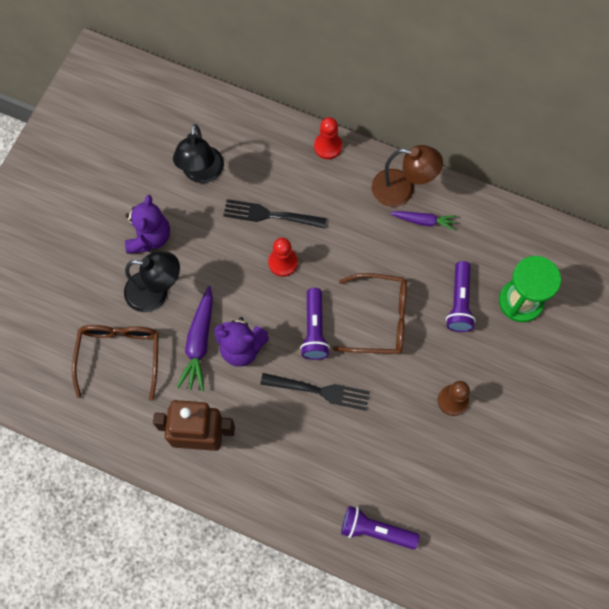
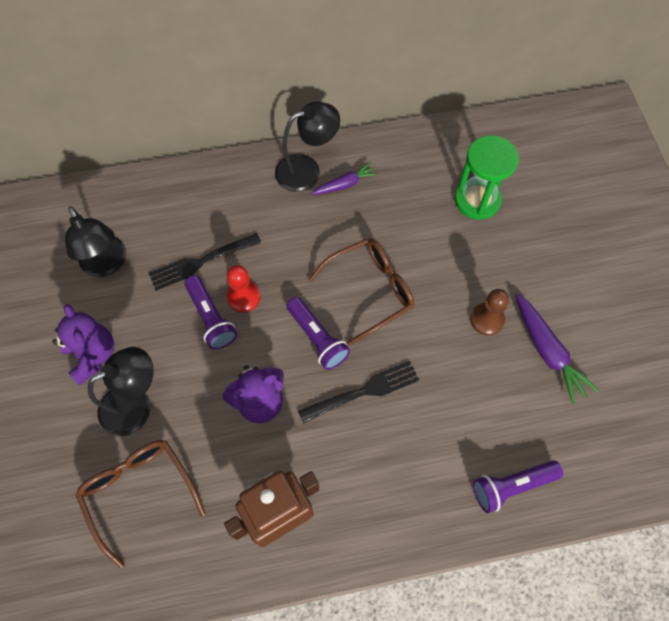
camera: 35 degrees left, 5 degrees down
purple carrot [177,286,213,391] -> purple carrot moved to [515,294,599,405]
red pawn [314,117,342,159] -> none
brown lamp [371,145,443,207] -> black lamp [275,101,340,192]
purple flashlight [446,261,476,332] -> purple flashlight moved to [185,275,237,350]

